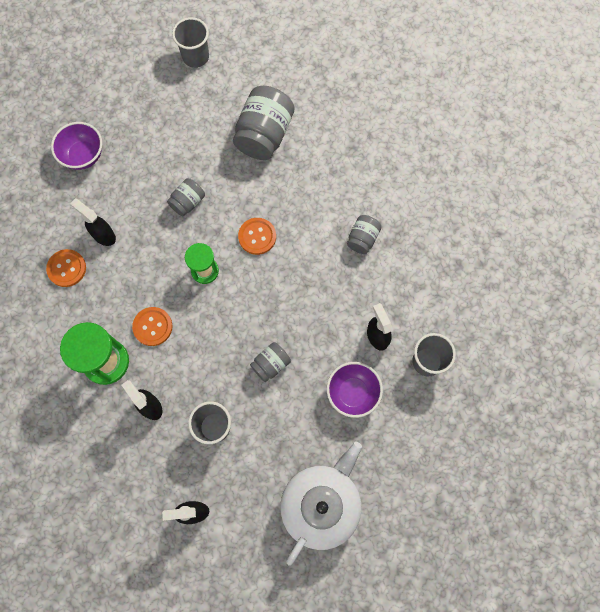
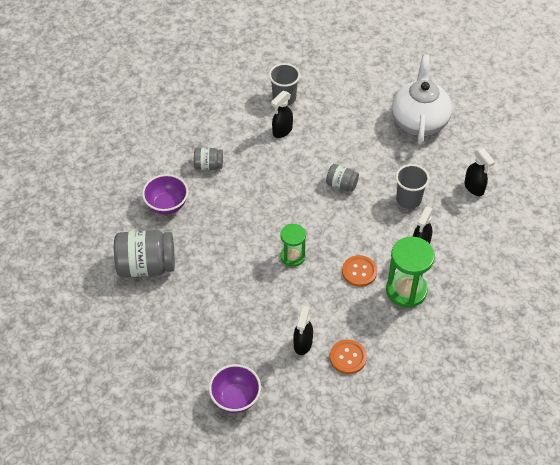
camera: 115 degrees left, 20 degrees down
grey jar [167,178,205,217] -> none
grey cup [172,17,209,68] -> none
orange button [238,218,276,255] -> none
white teapot [280,442,362,566] -> white teapot turned 90 degrees clockwise [392,54,452,145]
purple bowl [327,362,383,418] -> purple bowl moved to [142,174,188,215]

